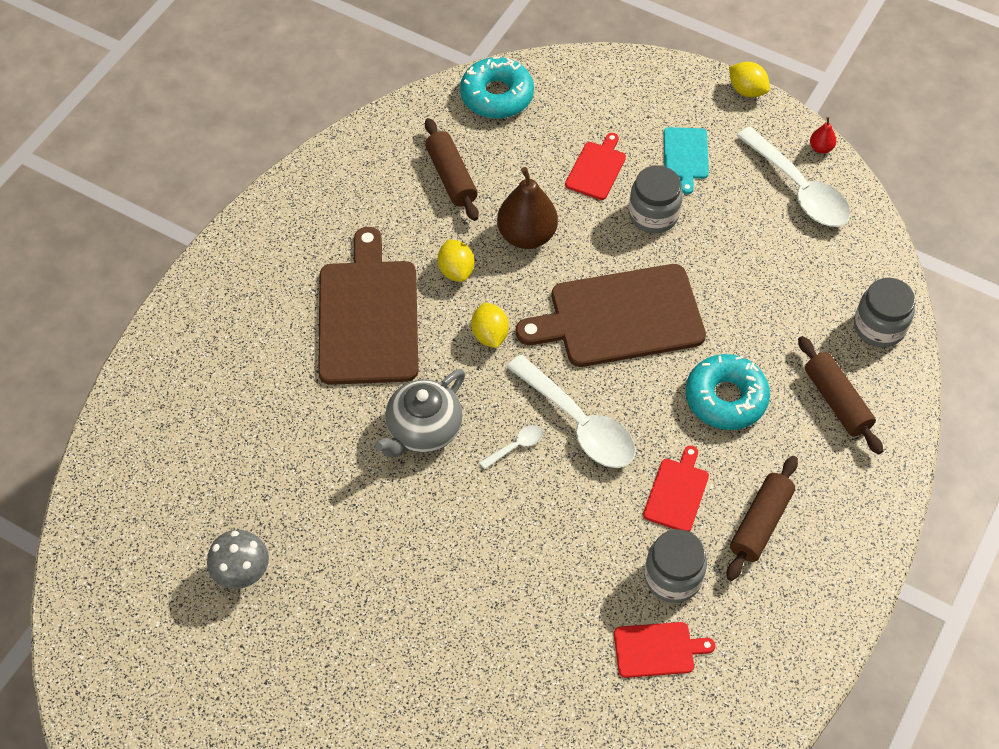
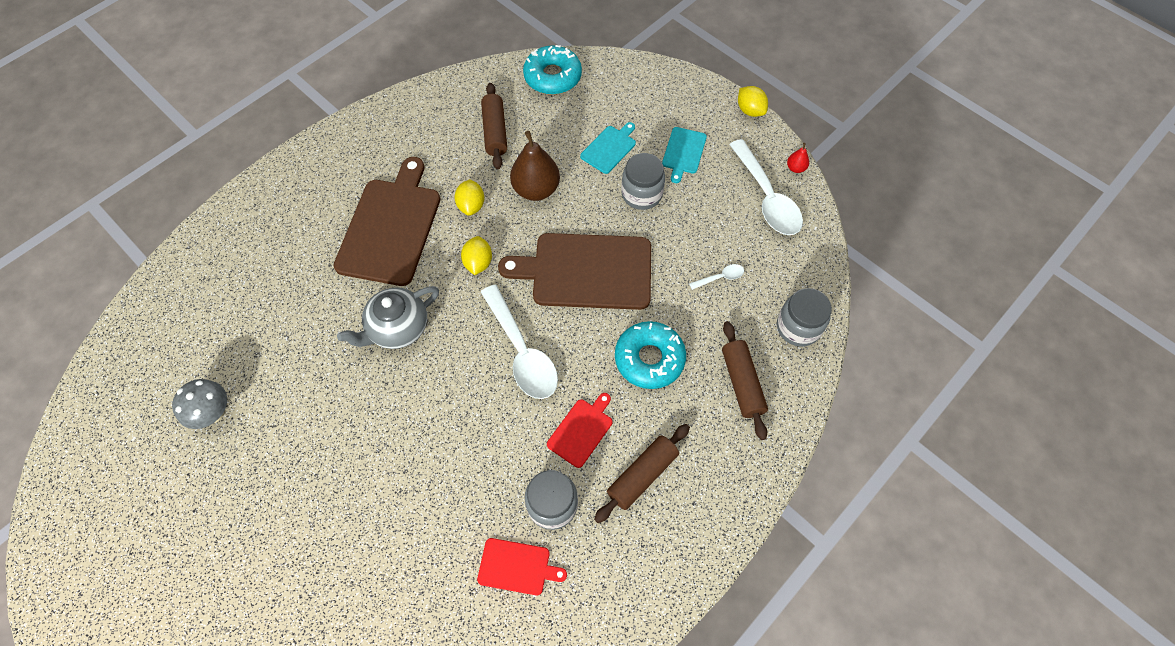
camera: 15 degrees right, 5 degrees up
white spoon [479,425,543,470] -> white spoon moved to [689,264,744,290]
red cutting board [565,133,626,200] -> turquoise cutting board [580,122,636,174]

